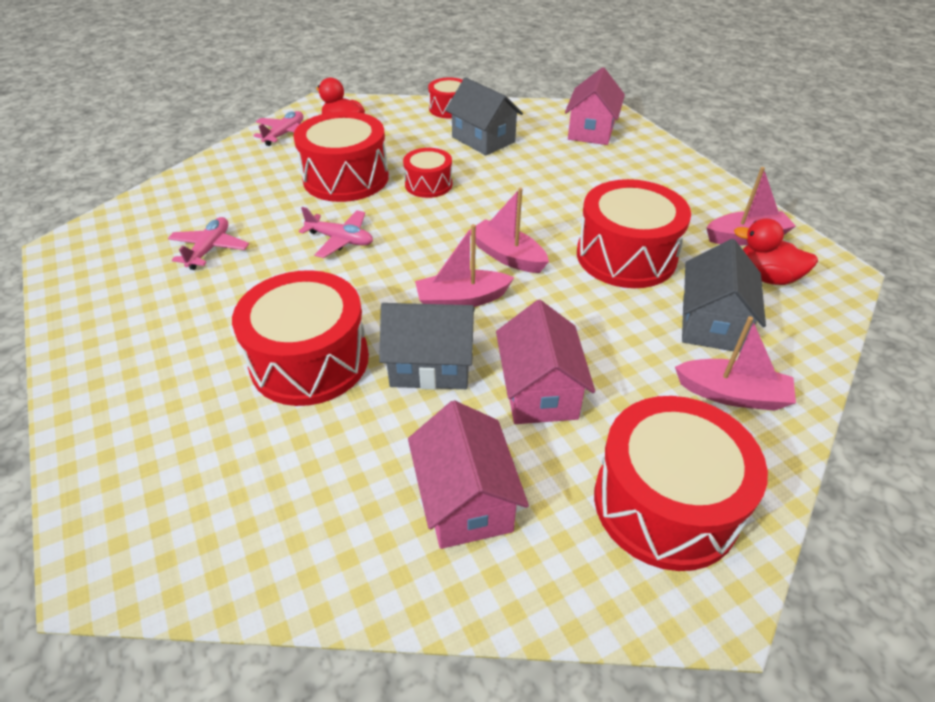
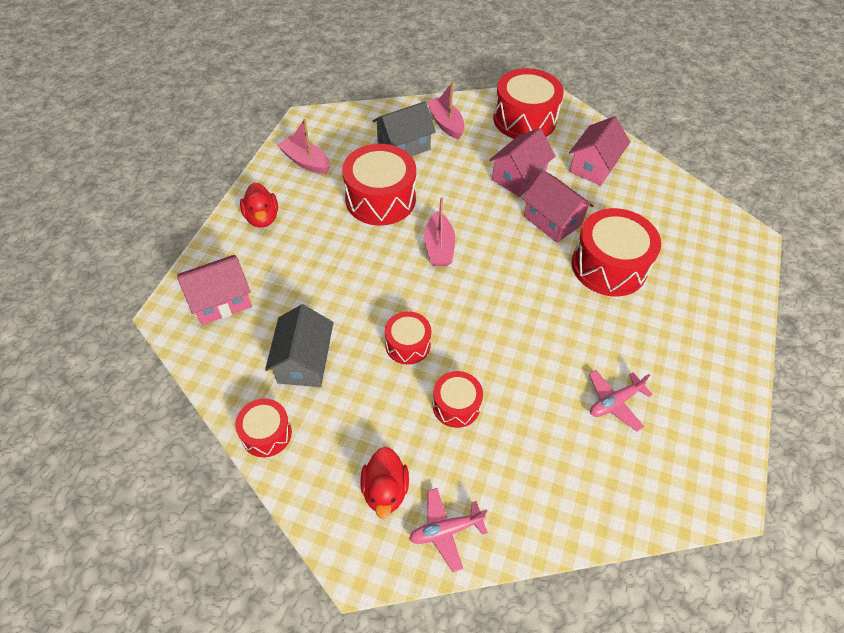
camera: 135 degrees left, 10 degrees up
red drum [293,111,389,202] -> red drum [433,371,483,428], size x0.55
pink plane [299,207,373,258] -> none
grey house [379,303,475,390] -> pink house [522,170,594,243]
pink boat [415,224,514,307] -> none
red duck [734,218,818,285] -> red duck moved to [240,183,278,228]

